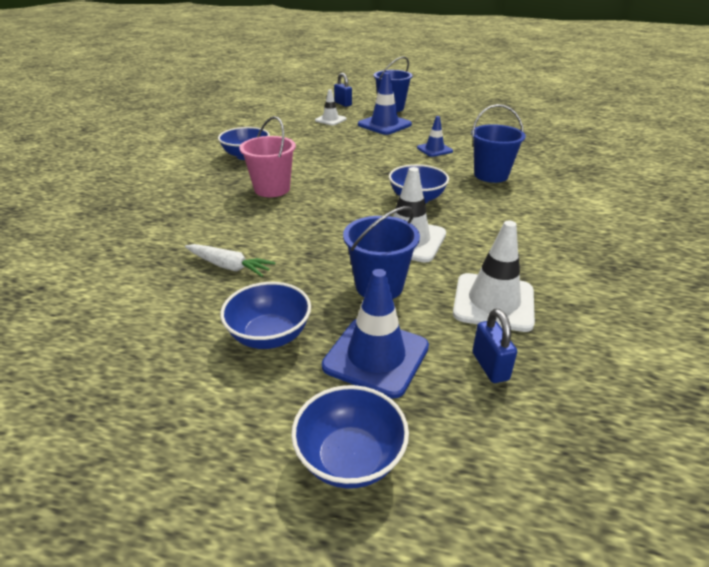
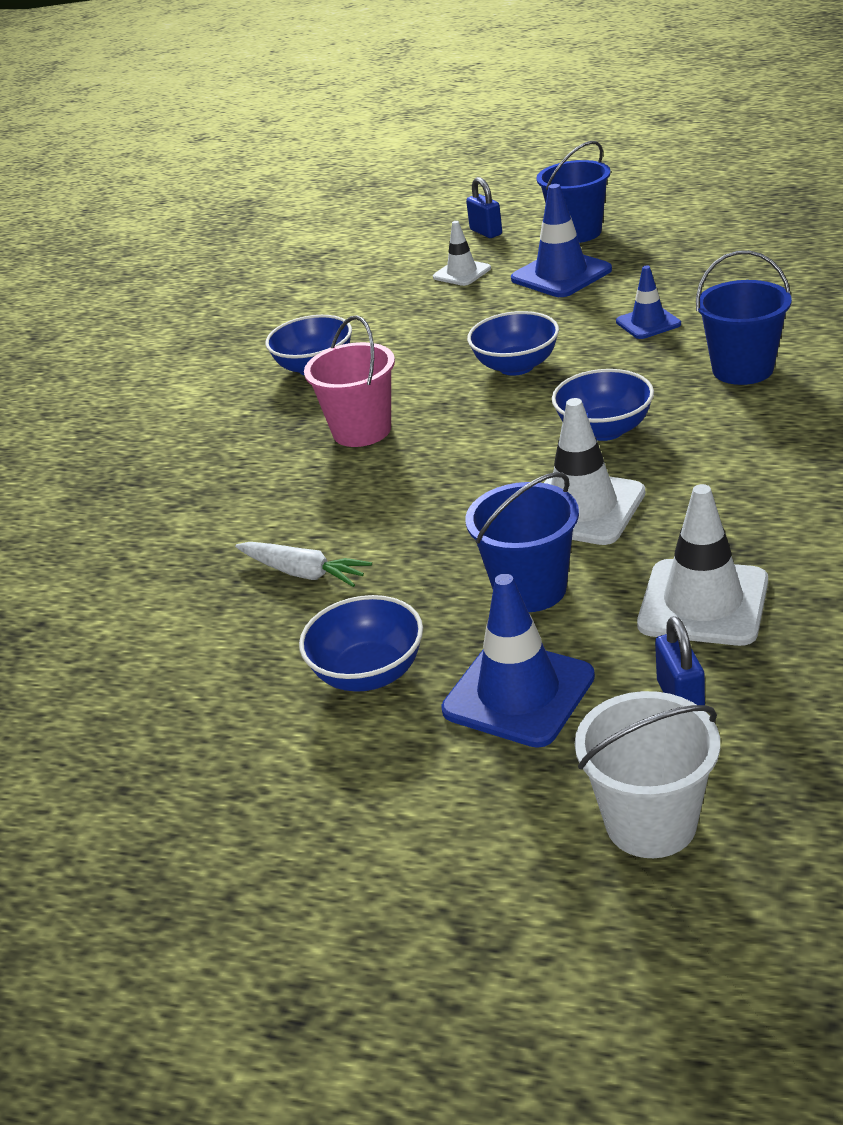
camera: 10 degrees right, 0 degrees up
blue bowl [291,385,409,489] -> blue bowl moved to [467,311,559,376]
none -> white bucket [575,691,720,858]

